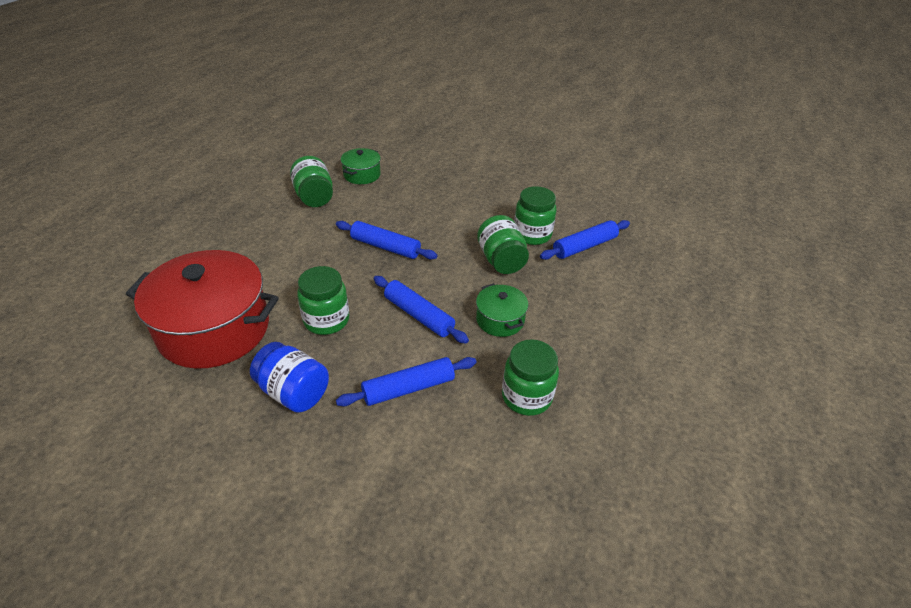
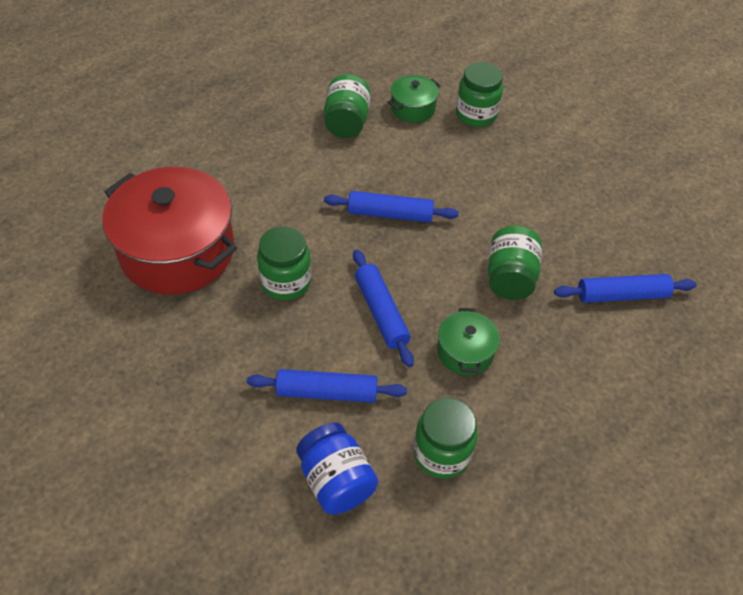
camera: 25 degrees right, 10 degrees up
blue jar [250,342,329,413] -> blue jar moved to [296,423,378,515]
blue rolling pin [336,221,437,260] -> blue rolling pin turned 45 degrees counterclockwise [324,191,459,223]
green jar [514,186,557,245] -> green jar moved to [456,62,503,127]

